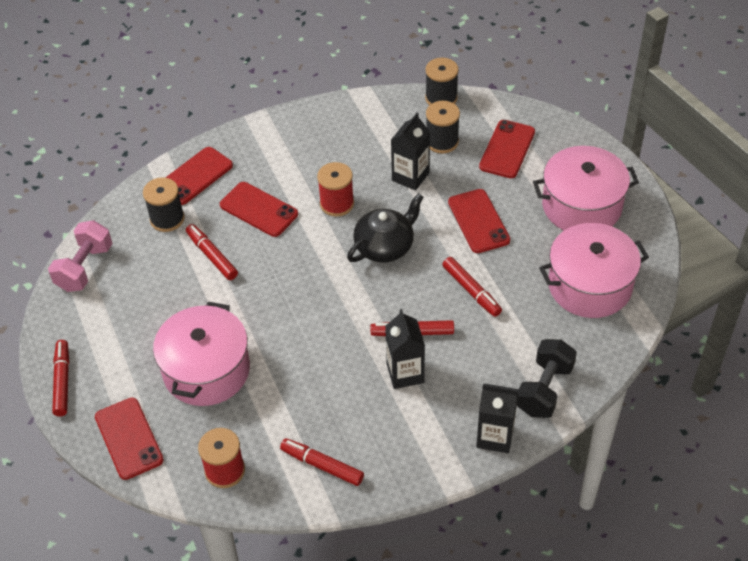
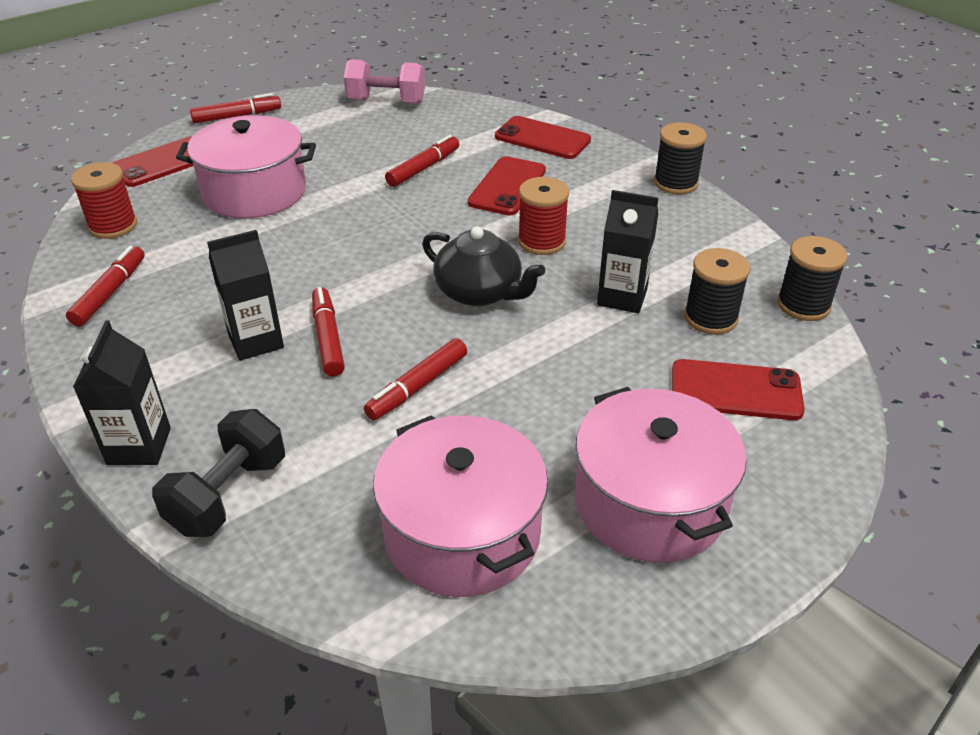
camera: 75 degrees right, 10 degrees down
black spool [143,177,185,232] -> black spool moved to [654,123,707,194]
red phone [448,189,510,253] -> none
black dumbbell [517,339,577,418] -> black dumbbell turned 75 degrees counterclockwise [152,409,285,537]

